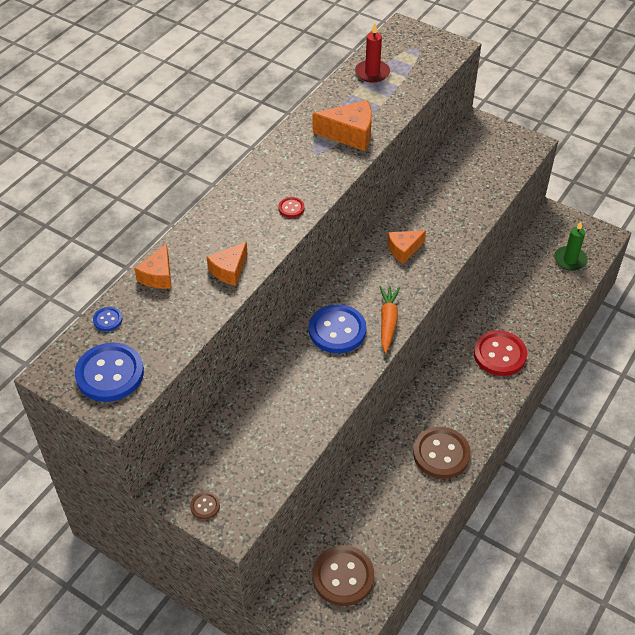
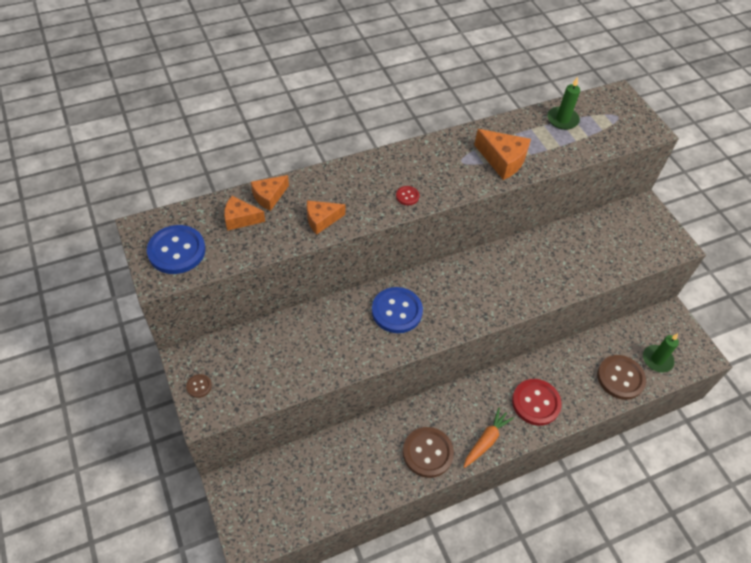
camera: 30 degrees right, 5 degrees up
blue button [93,307,122,331] -> none
brown button [312,545,374,606] -> brown button moved to [597,355,646,400]
red candle [355,24,390,83] -> green candle [548,77,580,130]
orange carrot [379,286,400,353] -> orange carrot moved to [464,408,514,468]
orange cheese [387,230,426,264] -> orange cheese moved to [224,196,265,231]

